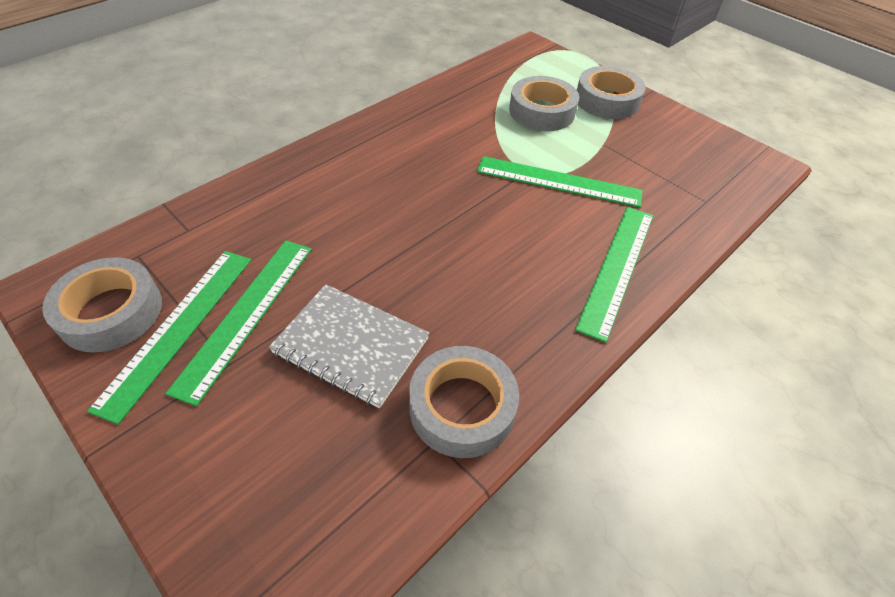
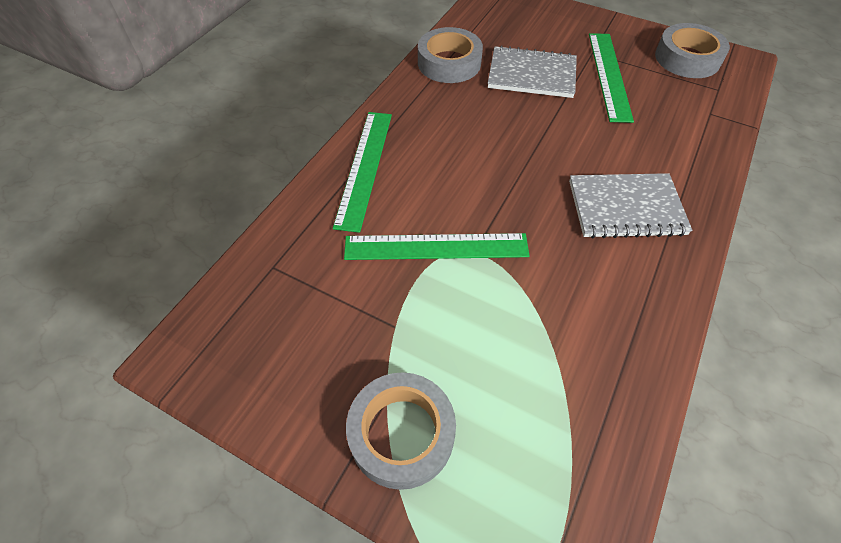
camera: 165 degrees right, 5 degrees up
green ruler [87,251,251,424] -> none
grey tape [509,76,579,131] -> none
none -> grey notebook [569,173,692,239]

